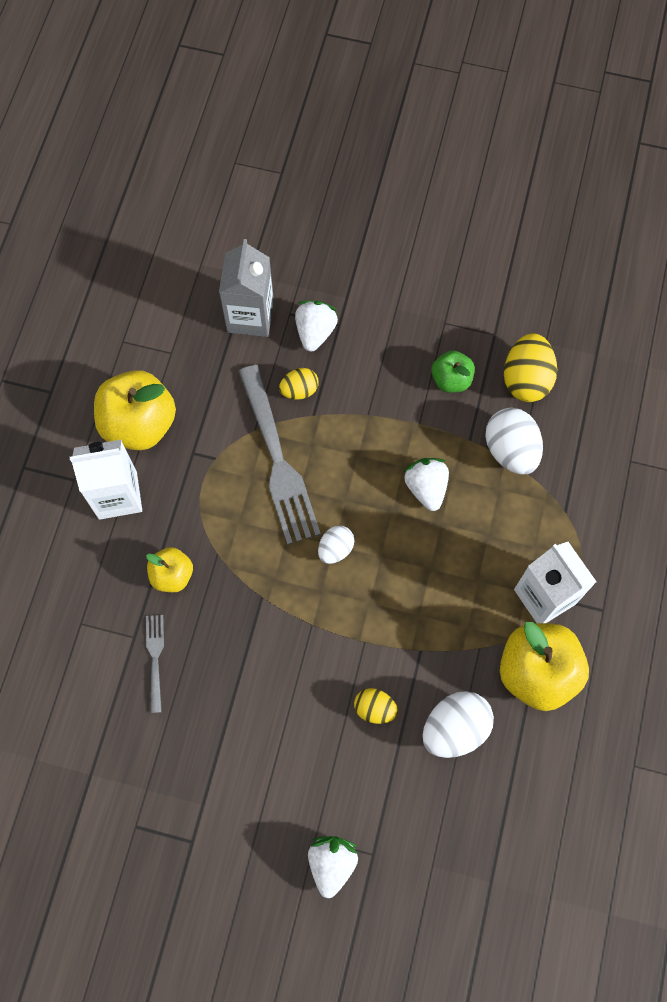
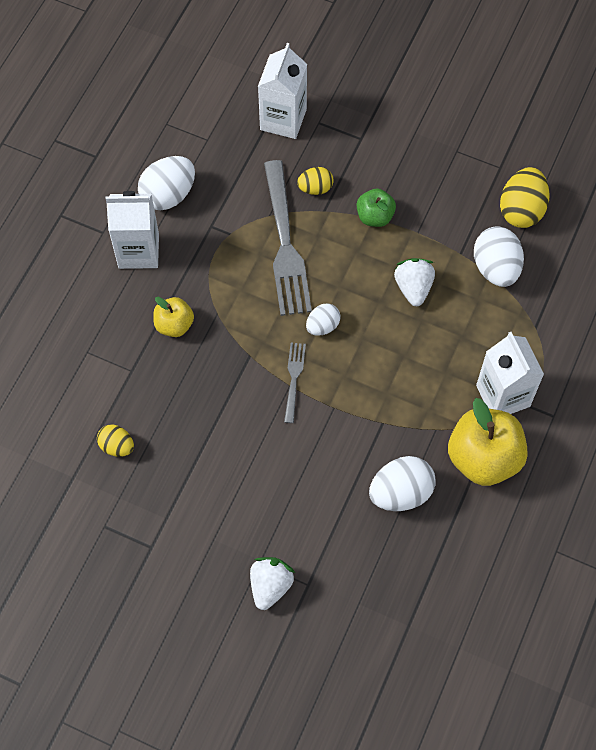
camera: 10 degrees right, 5 degrees down
yellow apple [94,370,176,450] -> white egg [138,156,195,210]
grey fork [146,615,164,713] -> grey fork moved to [284,343,306,423]
grey carton [219,239,274,337] -> white carton [258,43,307,139]
white strawberry [295,301,338,352] -> none
yellow egg [354,688,398,724] -> yellow egg moved to [97,425,134,457]
green apple [431,350,475,393] -> green apple moved to [357,189,396,227]

